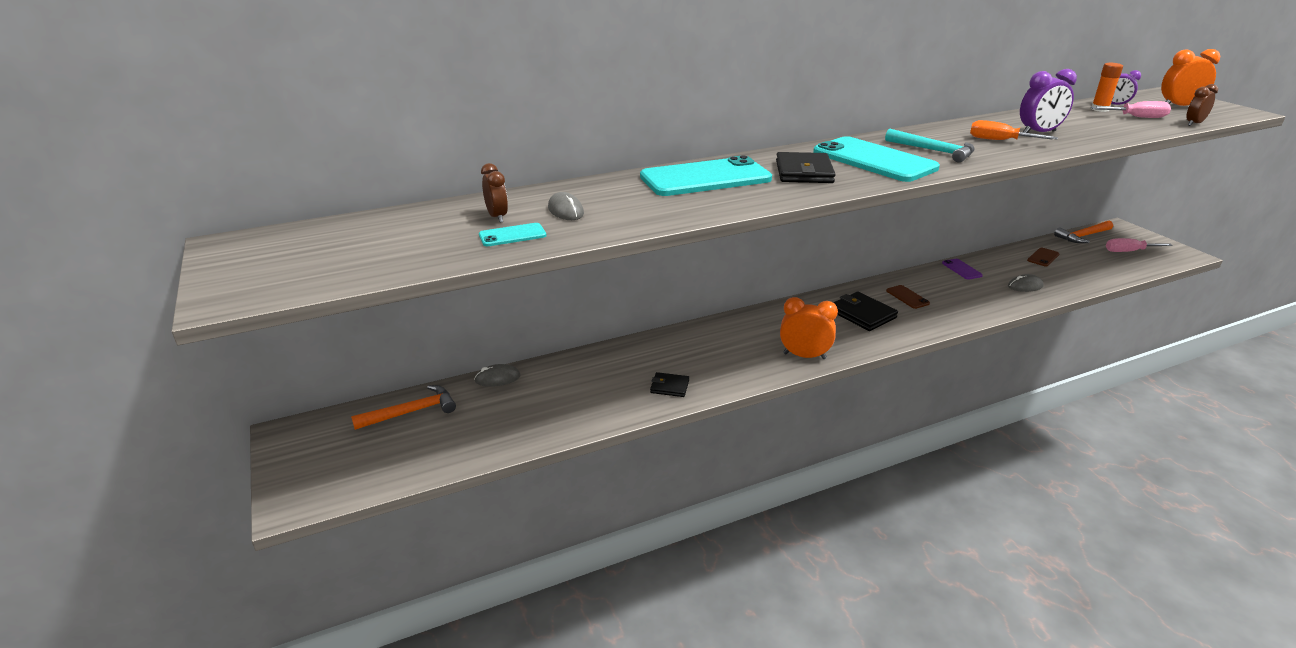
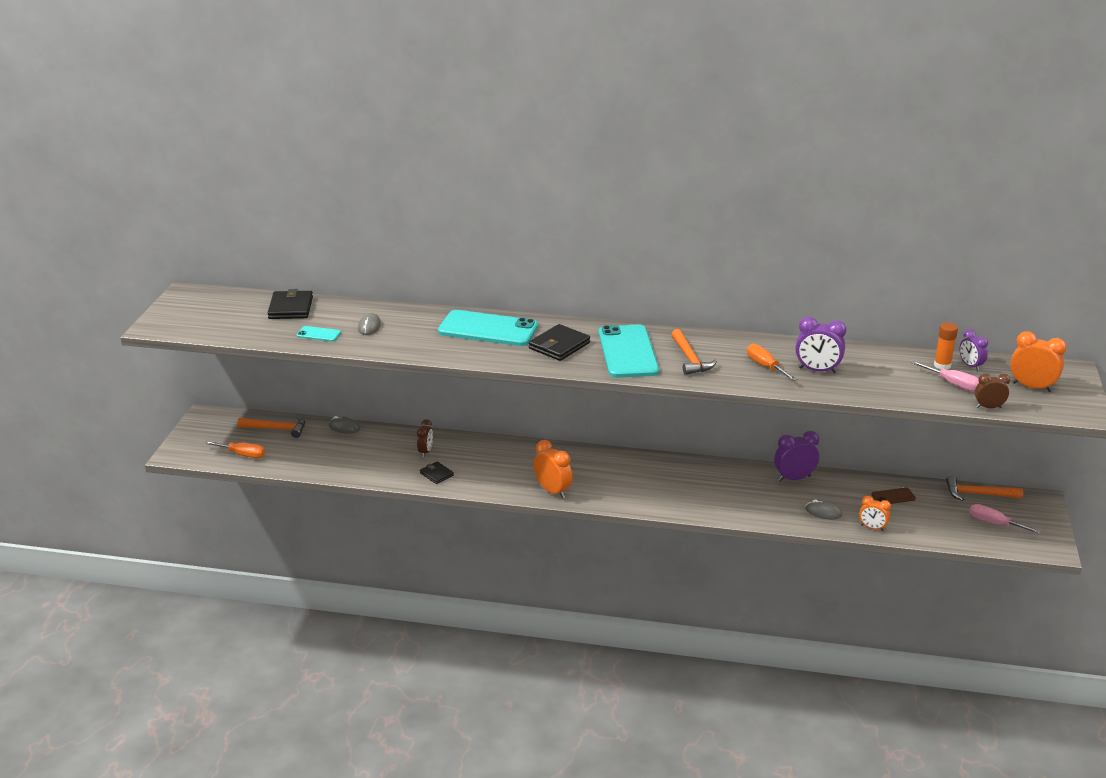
camera: 35 degrees right, 0 degrees up
brown clock [481,163,508,223] -> brown clock moved to [417,419,433,457]
black wallet [833,292,898,331] -> black wallet moved to [268,289,313,319]
turquoise hammer [885,129,975,163] -> orange hammer [671,329,717,375]
brown phone [886,285,930,309] -> none
purple phone [942,259,983,280] -> purple clock [774,431,819,481]
none -> orange screwdriver [204,441,265,458]
none -> orange clock [859,496,891,531]

